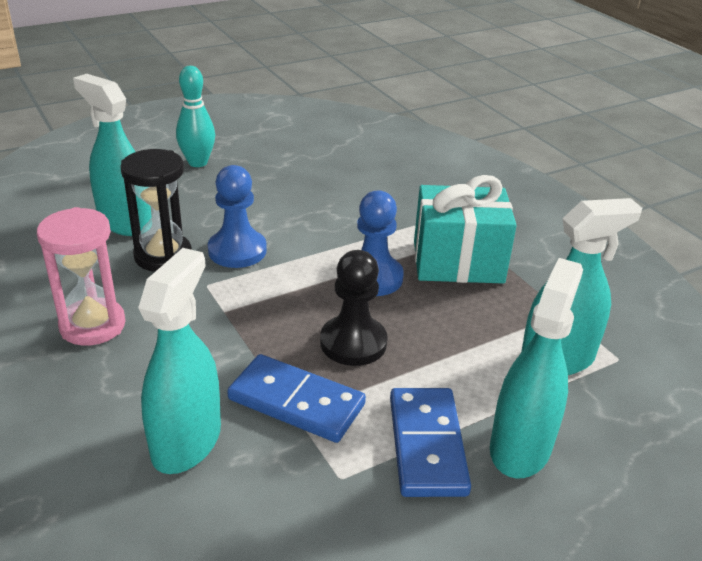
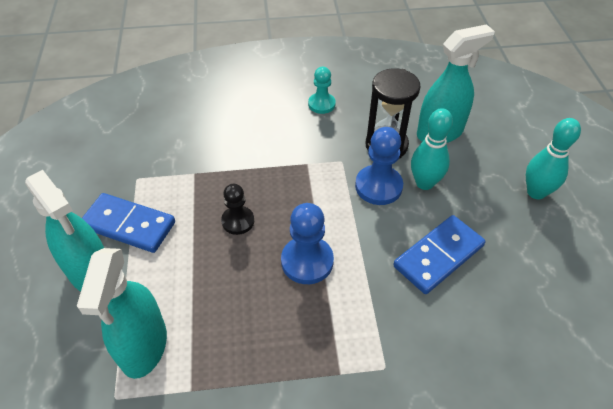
camera: 115 degrees right, 15 degrees up
pink hourglass [37,207,126,346] -> turquoise pawn [308,67,336,114]
turquoise spray bottle [138,248,221,474] -> none
blue domino [227,354,366,443] -> blue domino moved to [393,215,485,294]
black pawn [320,250,388,366] -> black pawn [221,184,254,235], size x0.66
turquoise gift [414,175,517,284] -> none
none -> turquoise bowling pin [411,108,453,190]

